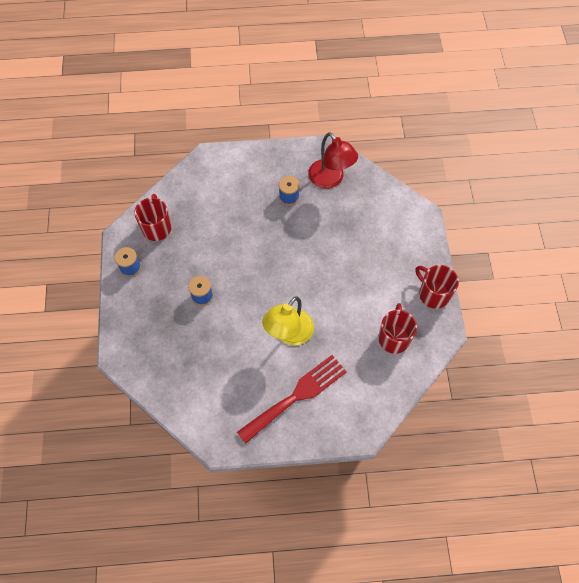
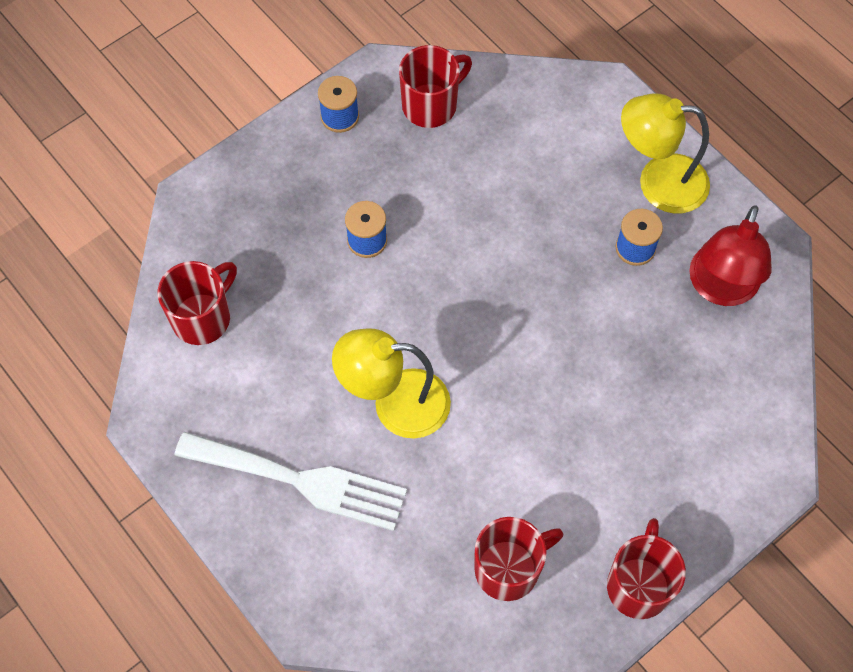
camera: 55 degrees right, 0 degrees up
red fork [237,355,347,444] -> white fork [174,432,407,531]
none -> red mug [158,261,237,345]
none -> yellow lamp [621,93,710,214]

